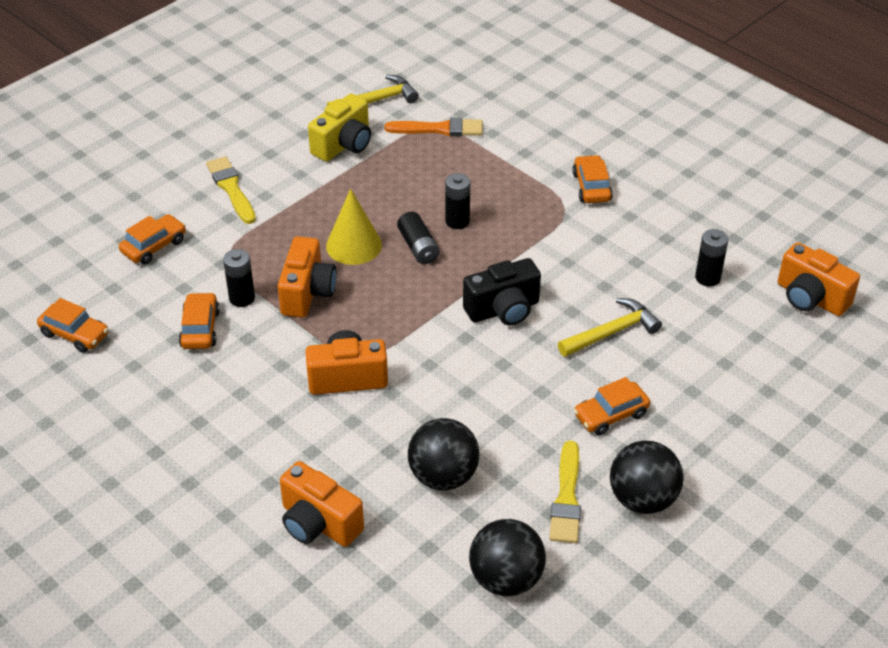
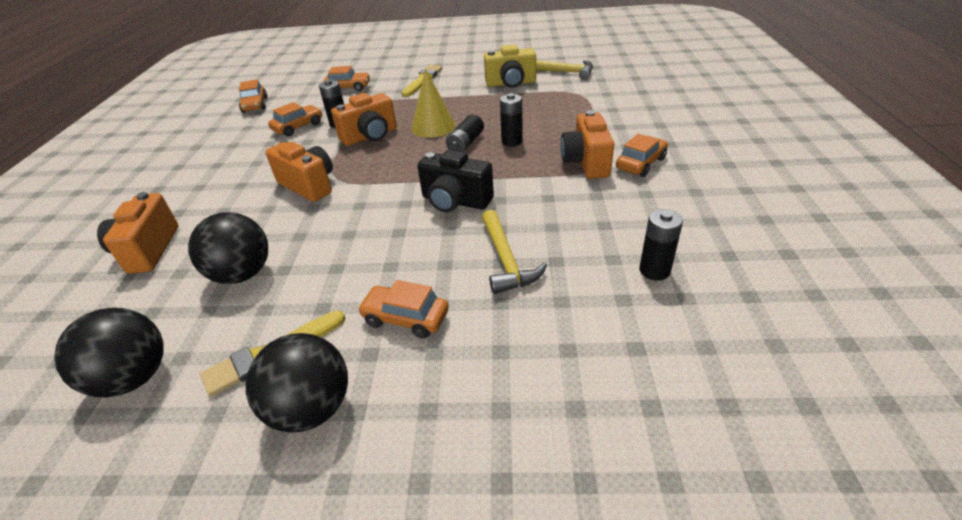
camera: 50 degrees right, 5 degrees down
orange brush [385,118,483,136] -> none
yellow hammer [558,298,662,357] -> yellow hammer turned 60 degrees clockwise [482,210,547,294]
orange camera [778,242,860,316] -> orange camera moved to [561,110,614,179]

